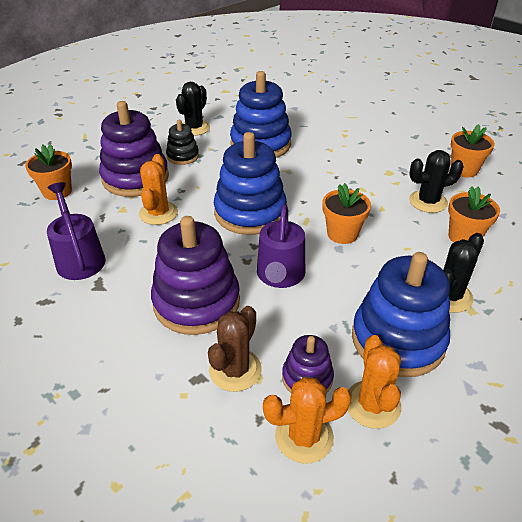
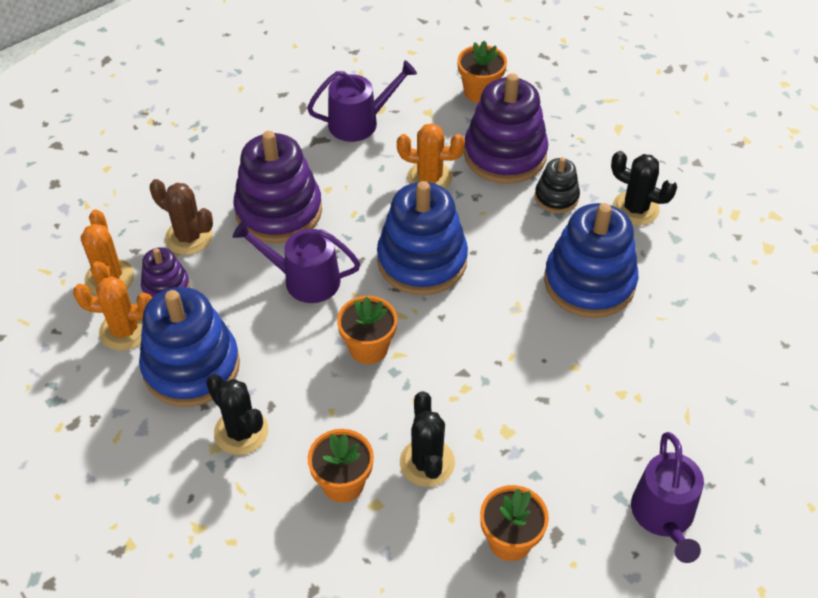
camera: 95 degrees right, 10 degrees up
none -> purple watering can [631,432,704,563]

